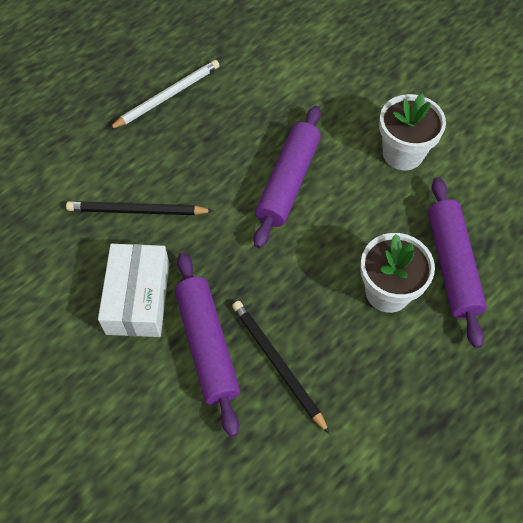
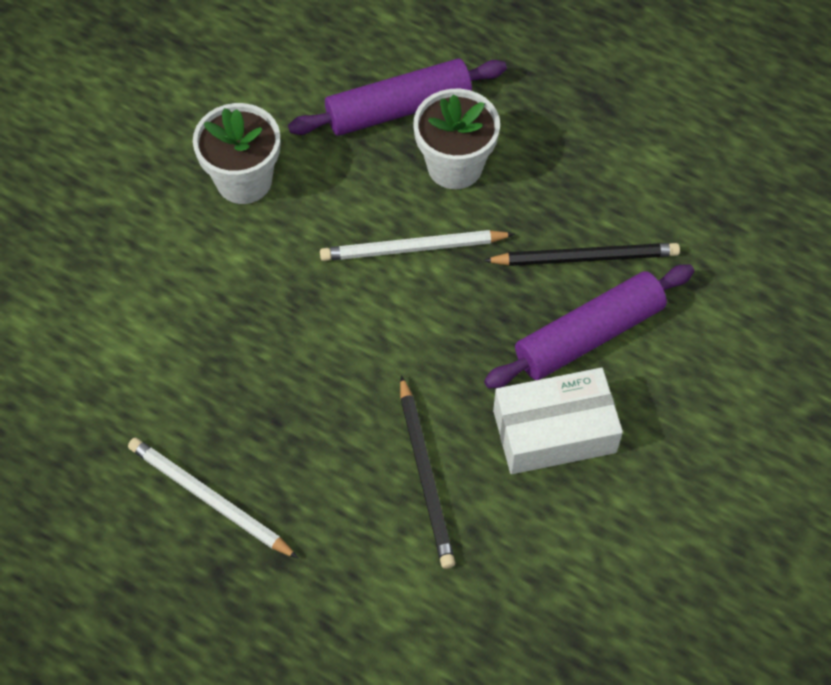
camera: 105 degrees left, 0 degrees up
black pencil [232,301,330,434] -> black pencil turned 135 degrees counterclockwise [483,243,680,266]
purple rolling pin [254,106,321,248] -> none
none -> white pencil [320,230,515,261]

